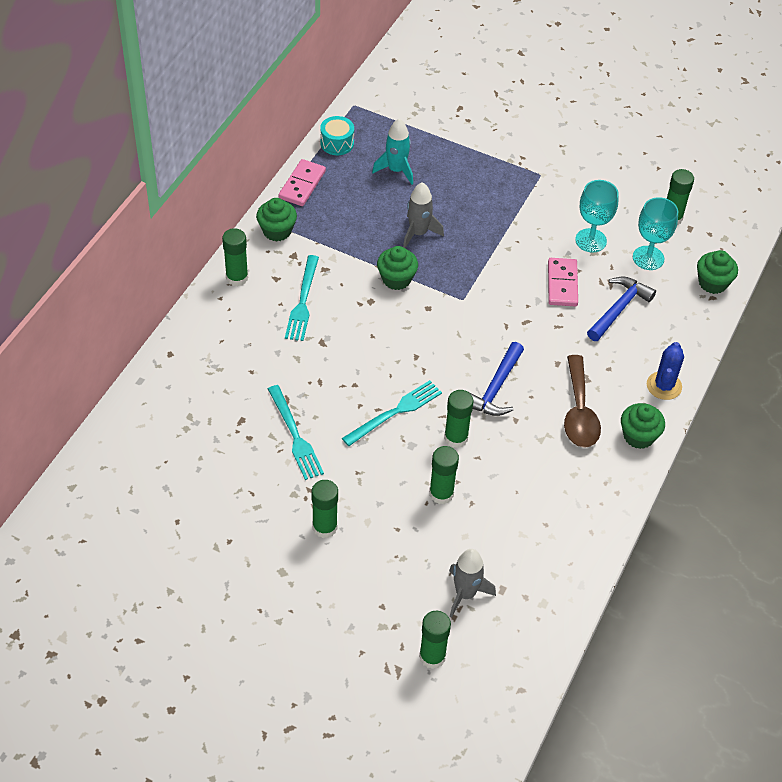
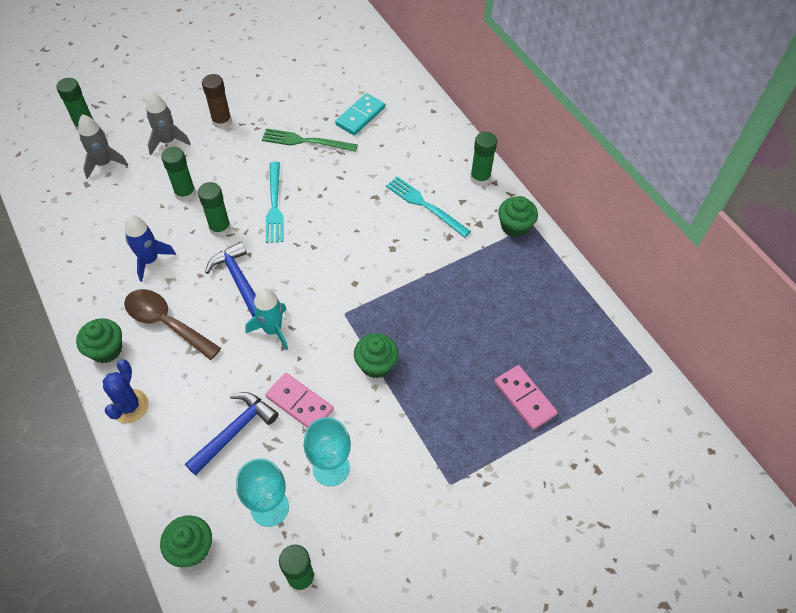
camera: 125 degrees right, 5 degrees up
turquoise fork [268,385,324,480] -> green fork [262,128,358,152]
pink domino [278,159,326,206] -> pink domino moved to [494,365,558,430]
green glue stick [312,480,338,538] -> brown glue stick [202,74,232,129]
turquoise drum [320,116,354,155] -> none
turquoise rocket [372,119,413,185] -> turquoise rocket moved to [245,287,288,350]
green cupcake [377,246,418,290] -> green cupcake moved to [354,333,398,378]
grey rocket [403,182,444,248] -> grey rocket moved to [146,92,191,155]
blue hammer [587,276,656,341] -> blue hammer turned 120 degrees counterclockwise [185,392,279,476]
blue cactus [647,342,684,400] -> blue cactus turned 45 degrees clockwise [103,359,149,423]
none -> blue rocket [125,215,176,282]
none -> turquoise domino [335,93,385,135]

